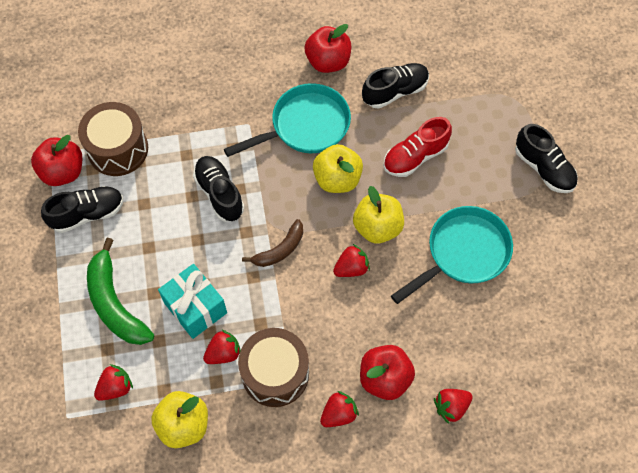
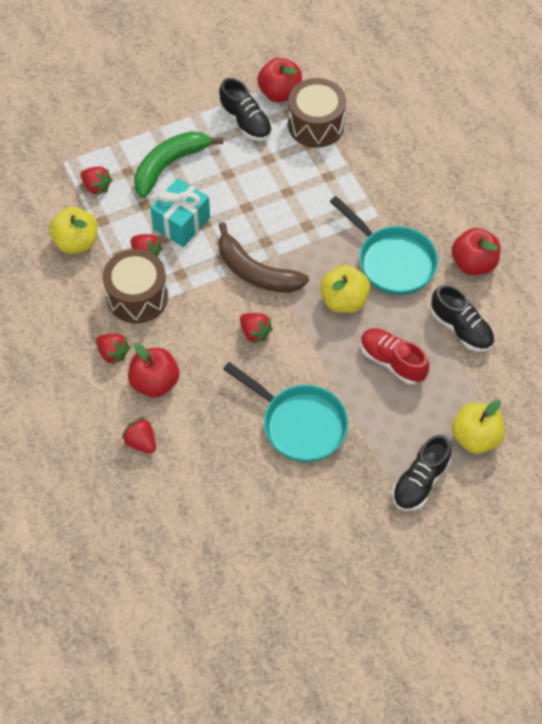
camera: 75 degrees right, 5 degrees down
black shoe [193,156,244,222] -> none
brown banana [242,219,303,267] -> brown banana [219,222,309,293], size x1.63
yellow apple [353,186,404,244] -> yellow apple moved to [452,400,505,454]

